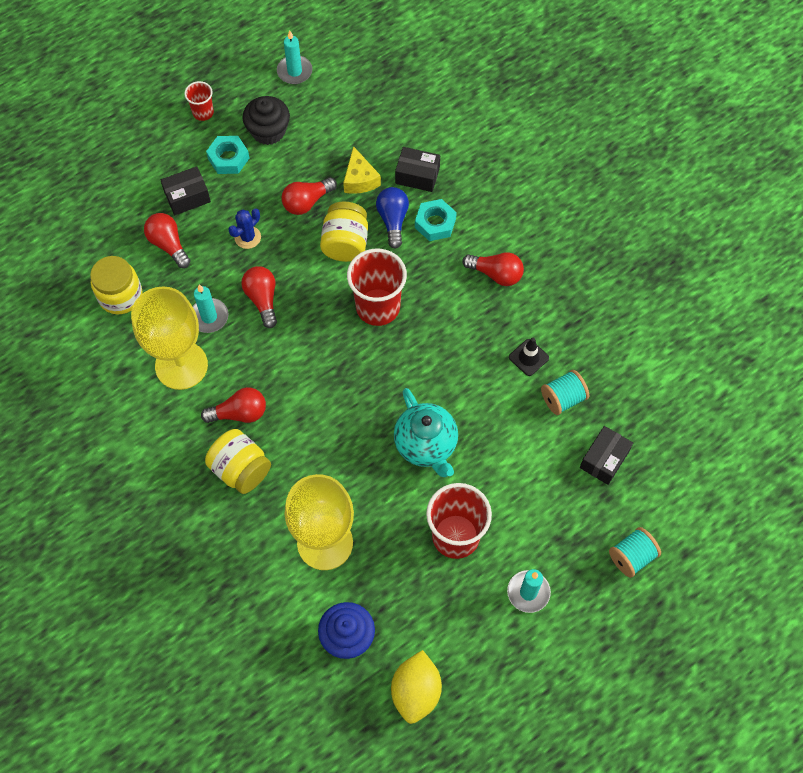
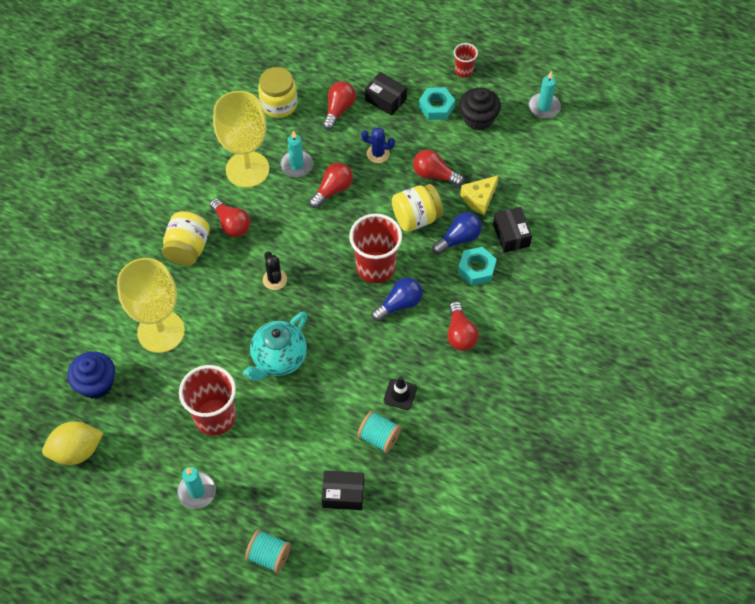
camera: 60 degrees right, 5 degrees down
none -> black cactus [263,251,287,290]
none -> blue light bulb [372,277,423,321]

